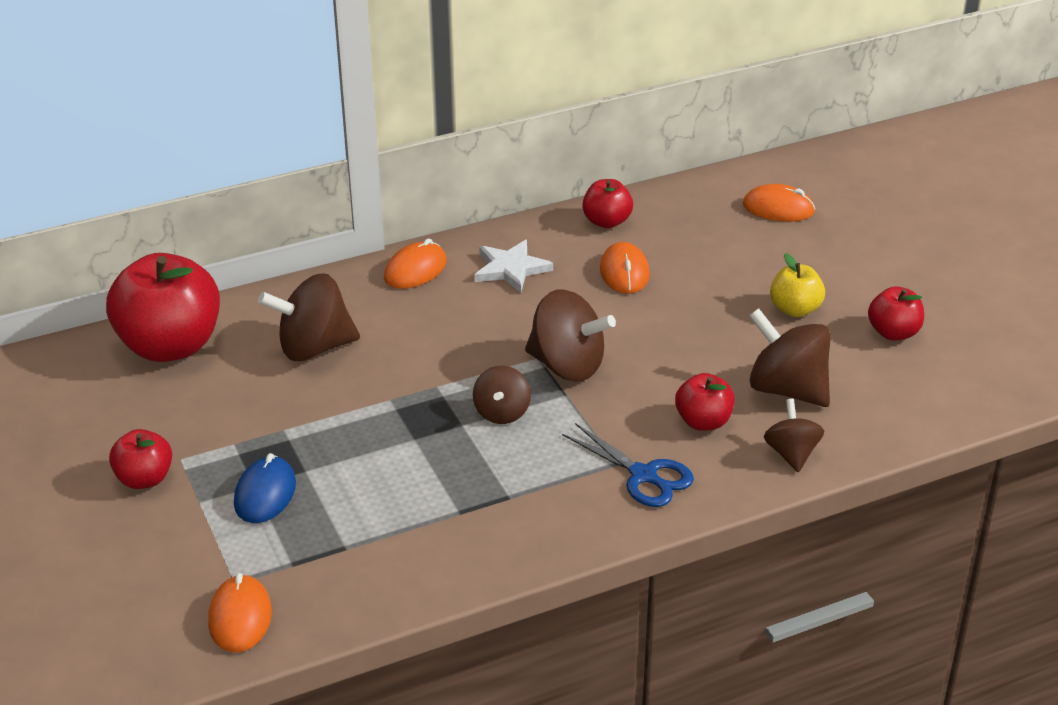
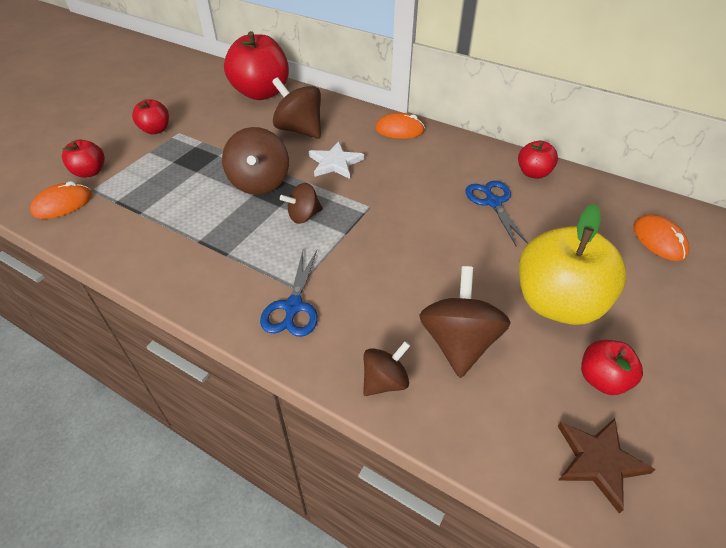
camera: 55 degrees right, 10 degrees up
blue mouse [234,453,296,523] -> none
white star [474,240,553,293] -> white star moved to [309,141,364,179]
brown spinning top [525,290,616,382] -> brown spinning top moved to [222,127,289,195]
orange mouse [600,242,650,294] -> blue scissors [466,181,528,246]
red apple [675,373,734,431] -> red apple moved to [62,140,105,178]
yellow apple [770,253,825,317] -> yellow apple [519,204,626,325], size x1.99
none -> brown star [558,418,656,514]

